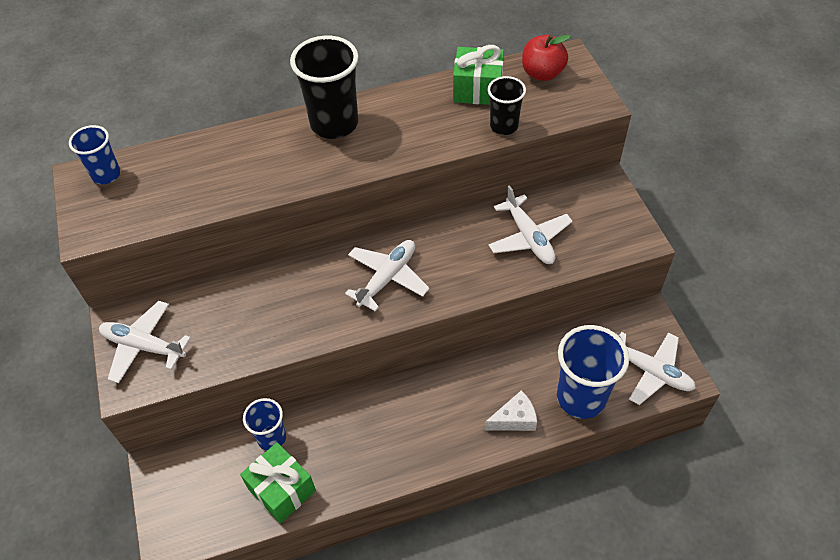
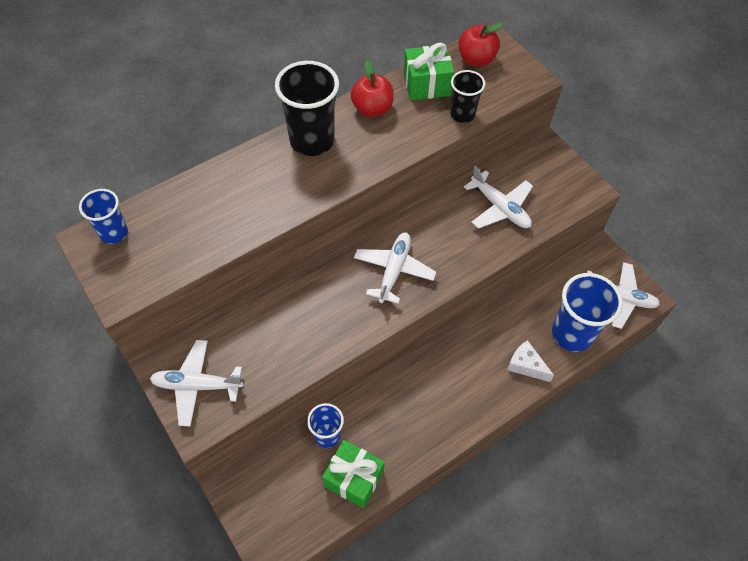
camera: 20 degrees left, 5 degrees up
white cheese [484,390,537,431] -> white cheese turned 105 degrees counterclockwise [507,340,554,382]
none -> red apple [351,61,394,117]

